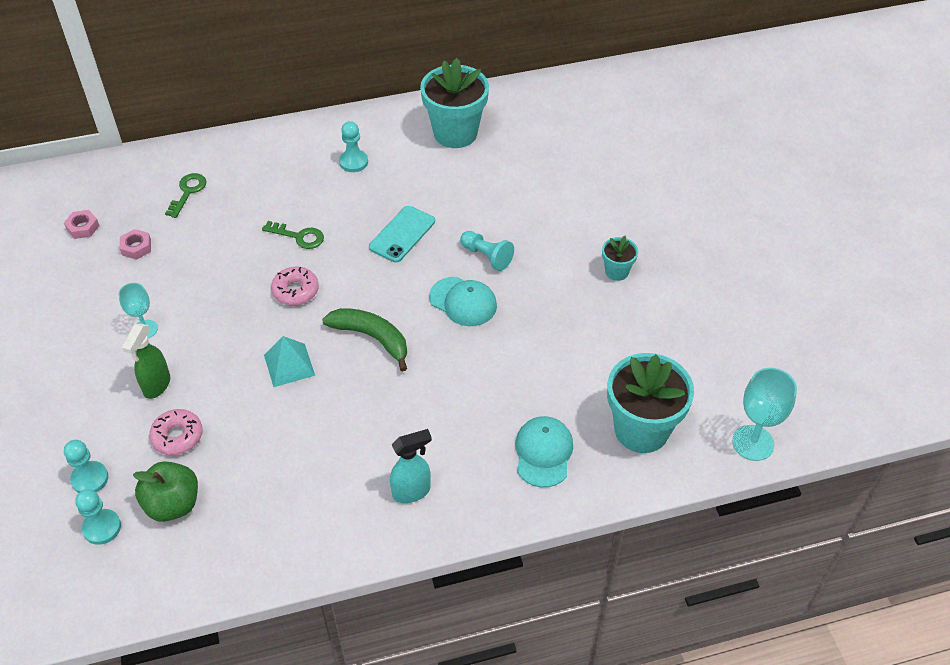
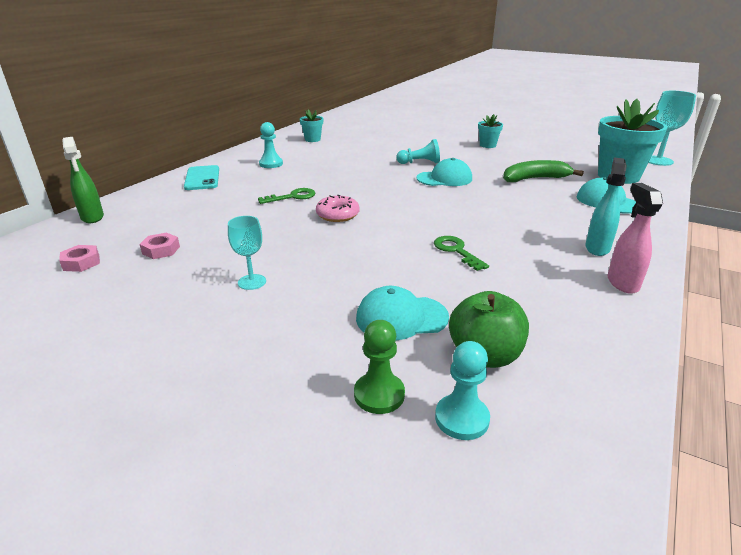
camera: 45 degrees left, 20 degrees down
turquoise pawn [64,440,108,493] -> green pawn [354,320,405,414]
green spray bottle [122,323,170,399] -> green spray bottle moved to [62,137,104,223]
pink donut [149,409,203,455] -> turquoise cap [356,286,449,340]
green key [165,173,206,218] -> green key moved to [434,236,489,271]
turquoise pyramid [264,336,315,387] -> none
green banana [322,308,407,371] -> green banana moved to [503,160,584,182]
turquoise phone [369,206,435,263] -> turquoise phone moved to [184,165,219,190]
turquoise flower pot [420,58,489,148] -> turquoise flower pot [300,109,323,142], size x0.48
none -> pink spray bottle [608,183,663,294]

